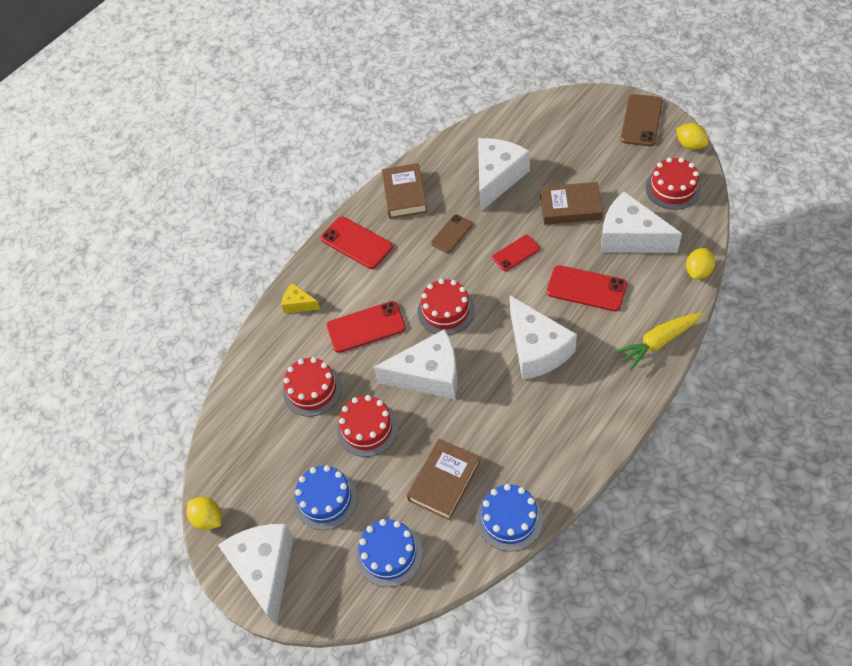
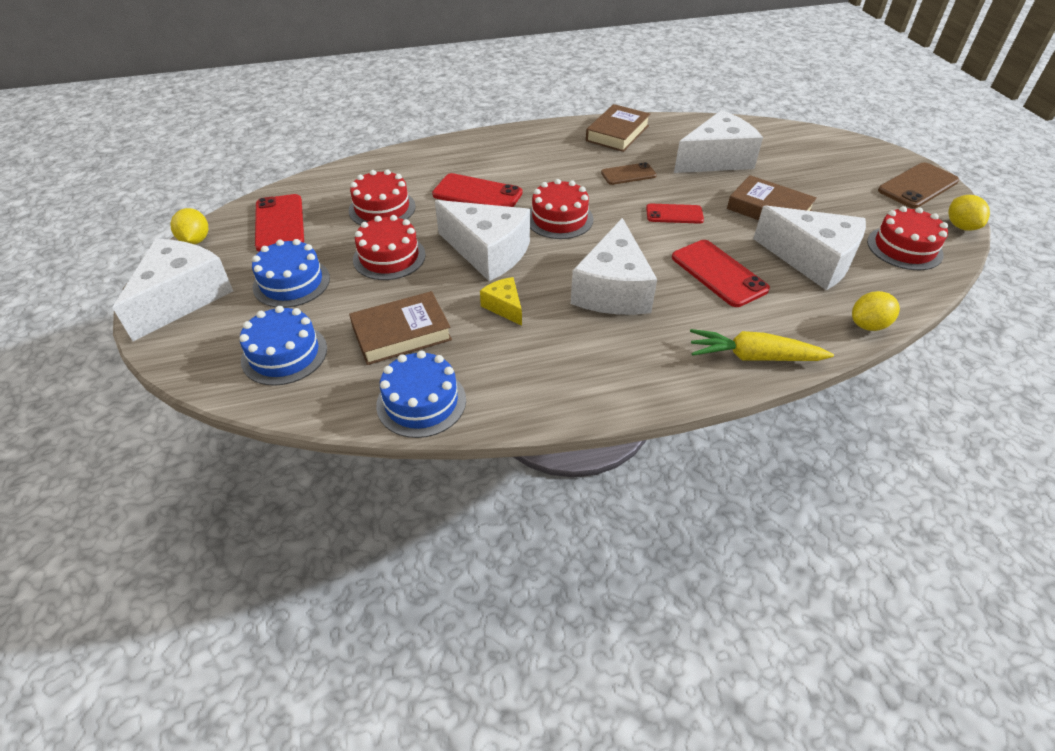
camera: 30 degrees right, 10 degrees down
yellow cheese [281,283,320,313] -> yellow cheese moved to [480,277,522,326]
red phone [321,217,393,269] -> red phone moved to [255,194,304,252]
white cheese [601,191,682,253] -> white cheese turned 150 degrees clockwise [753,206,866,290]

